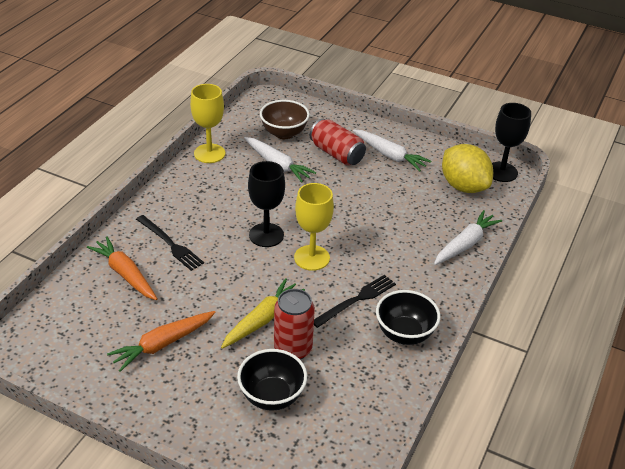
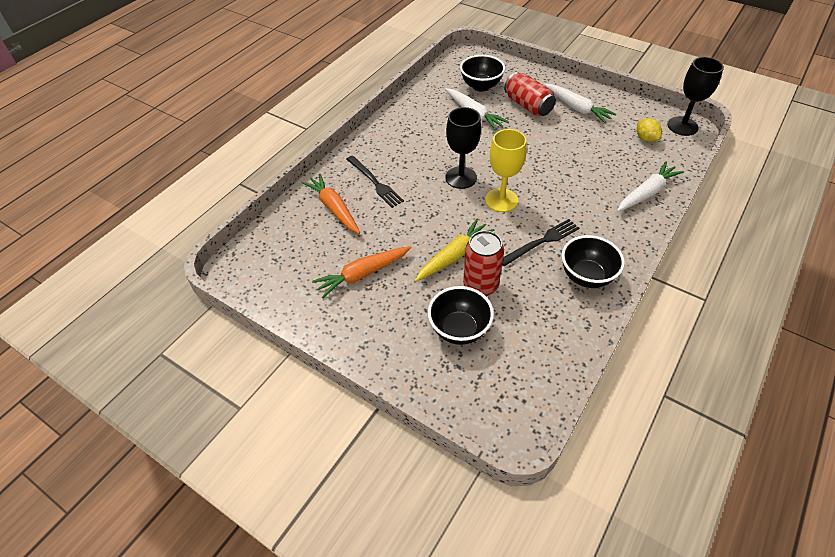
camera: 10 degrees right, 10 degrees up
yellow goblet [190,84,226,163] -> none
brown bowl [260,100,310,139] -> black bowl [460,55,505,92]
yellow lemon [442,144,493,193] -> yellow lemon [637,118,662,142], size x0.51

